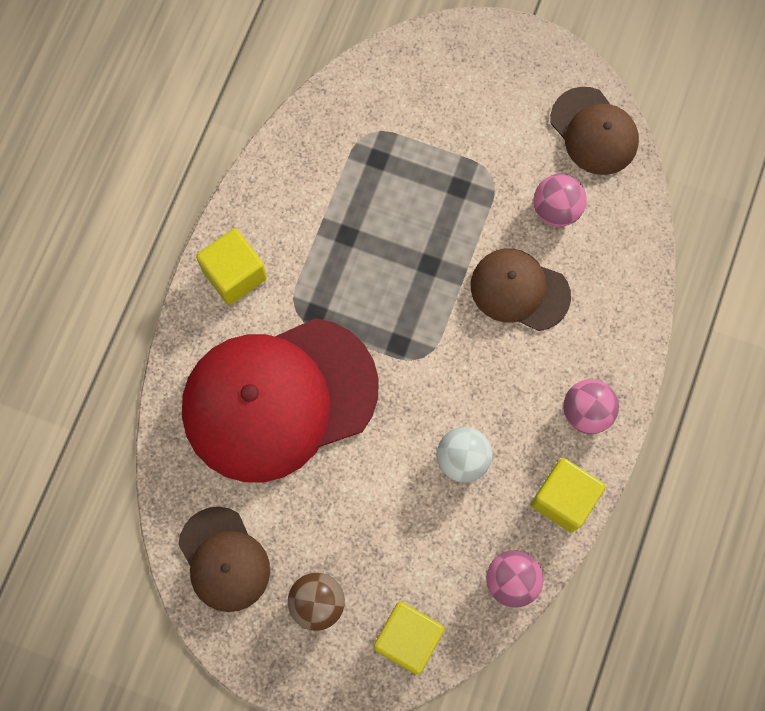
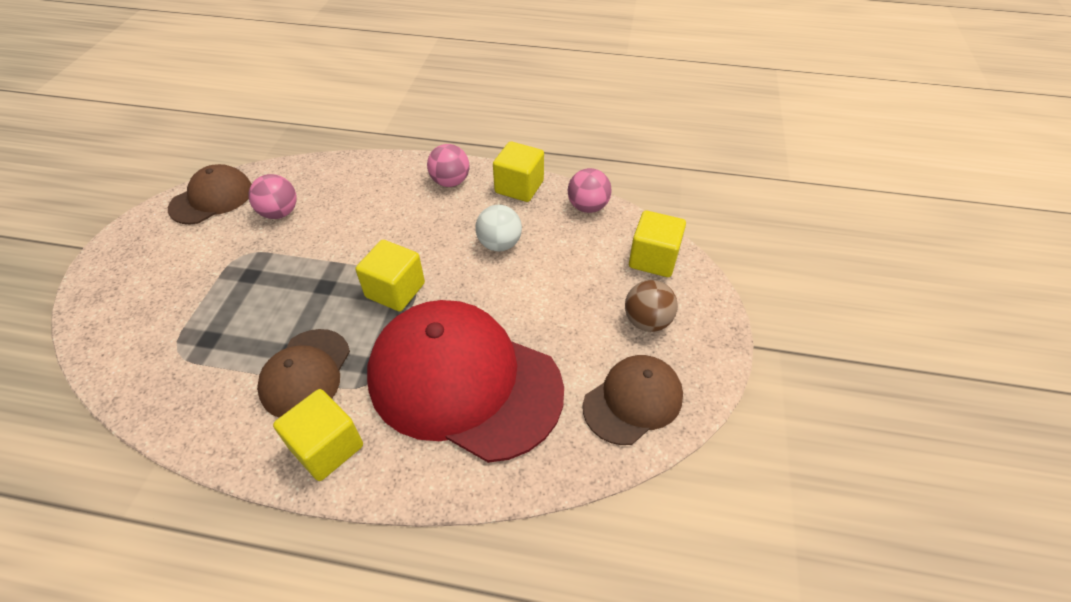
camera: 100 degrees left, 25 degrees down
red cap [182,318,379,482] -> red cap turned 150 degrees clockwise [367,300,564,463]
brown cap [471,248,571,331] -> brown cap moved to [257,329,350,418]
none -> yellow cube [356,240,425,311]

